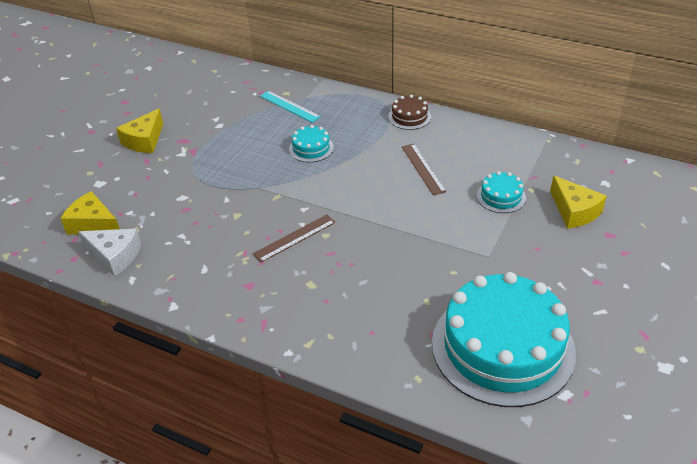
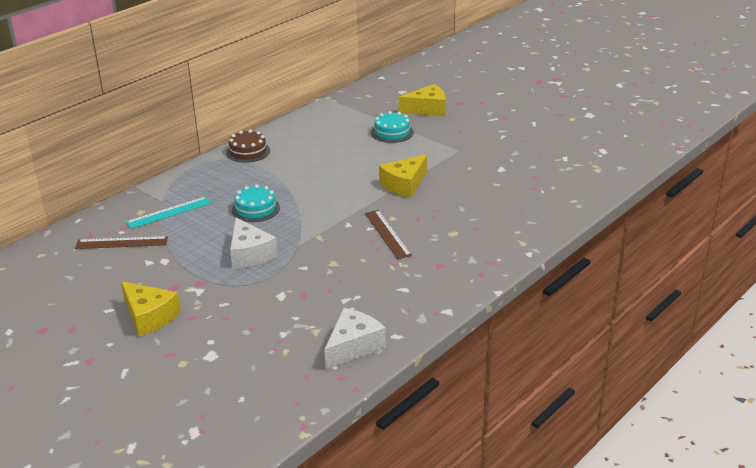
camera: 75 degrees left, 10 degrees down
yellow cheese [60,191,120,235] -> yellow cheese moved to [379,155,427,197]
brown ruler [402,144,447,195] -> brown ruler moved to [75,236,168,249]
turquoise cake [432,272,576,407] -> none
none -> white cheese [230,217,278,269]

